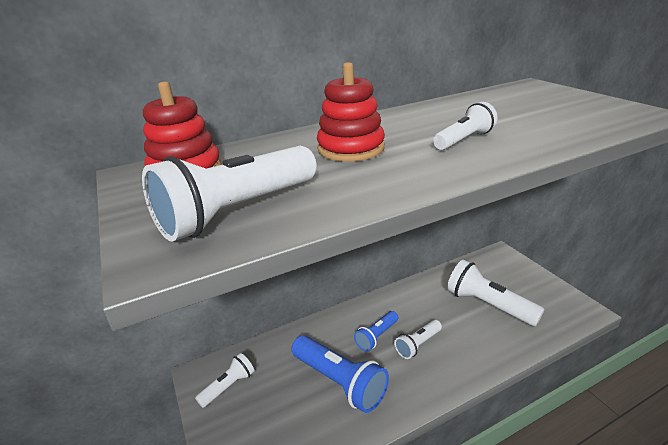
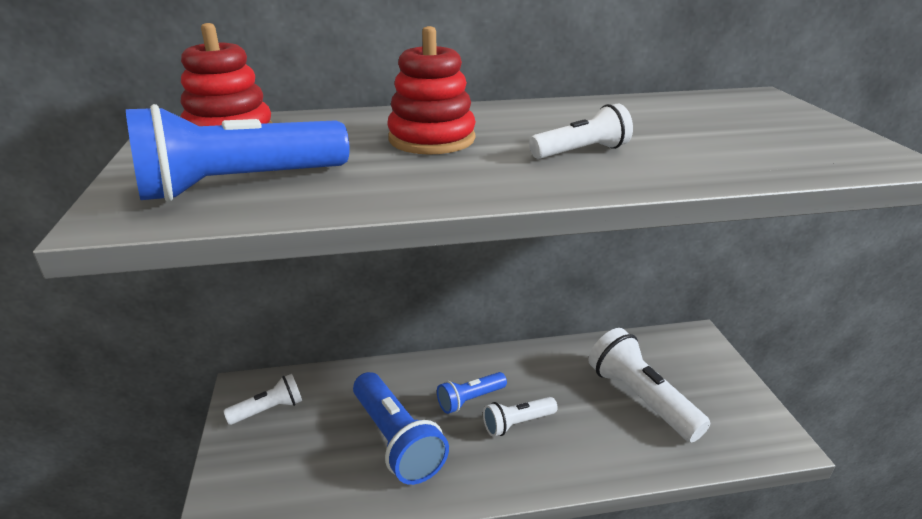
camera: 15 degrees right, 0 degrees up
white flashlight [142,146,317,242] -> blue flashlight [126,104,349,202]

